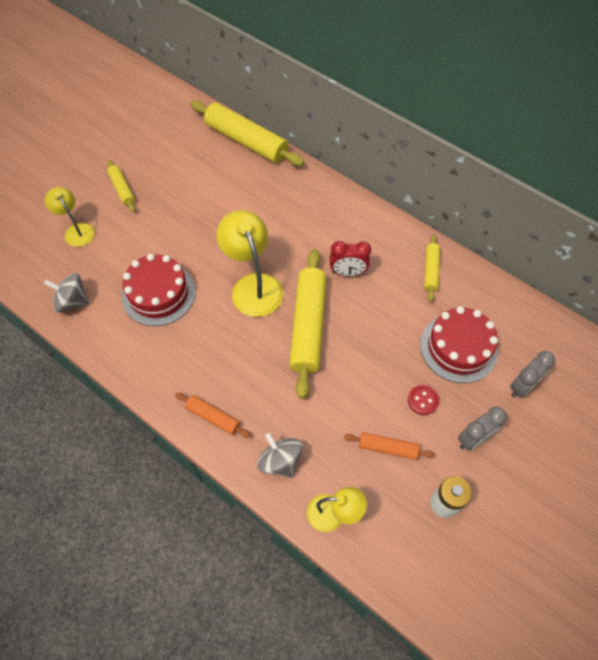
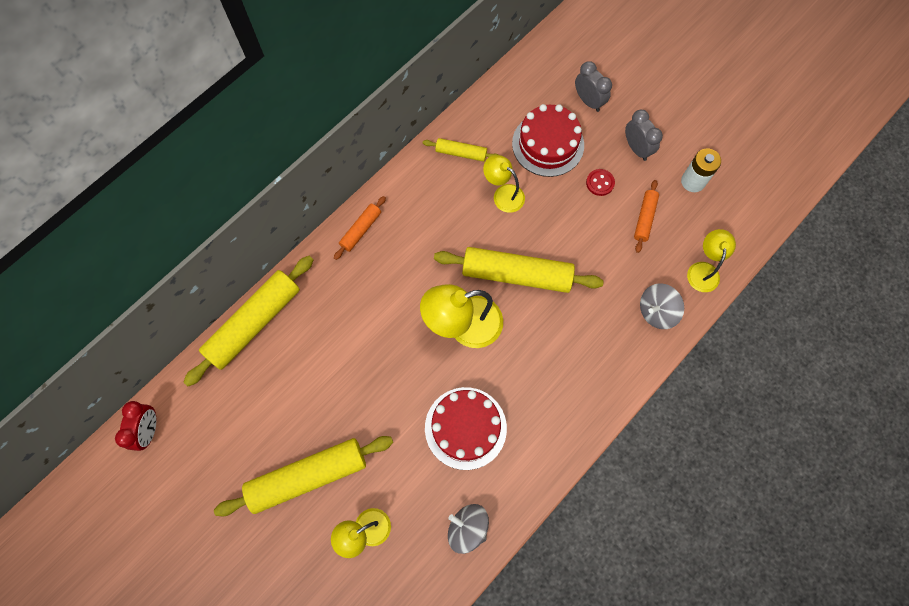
camera: 85 degrees left, 10 degrees up
grey spinning top [44,273,89,312] -> grey spinning top turned 105 degrees clockwise [448,504,489,554]
yellow rolling pin [107,160,135,212] -> yellow rolling pin [214,436,393,516], size x2.01
orange rolling pin [175,393,251,438] -> orange rolling pin moved to [334,196,386,260]
red clock [330,241,371,276] -> red clock moved to [115,401,156,451]
none -> yellow lamp [483,155,525,213]

